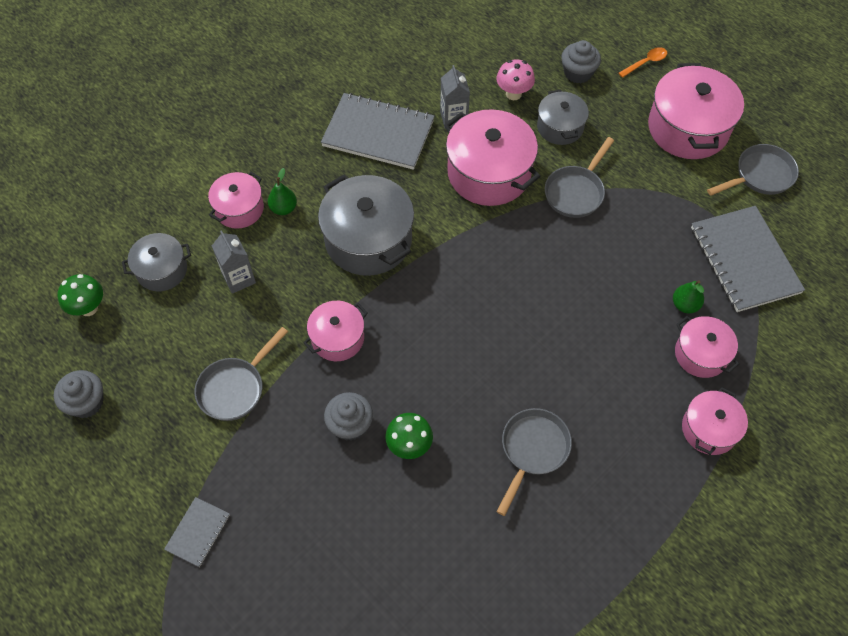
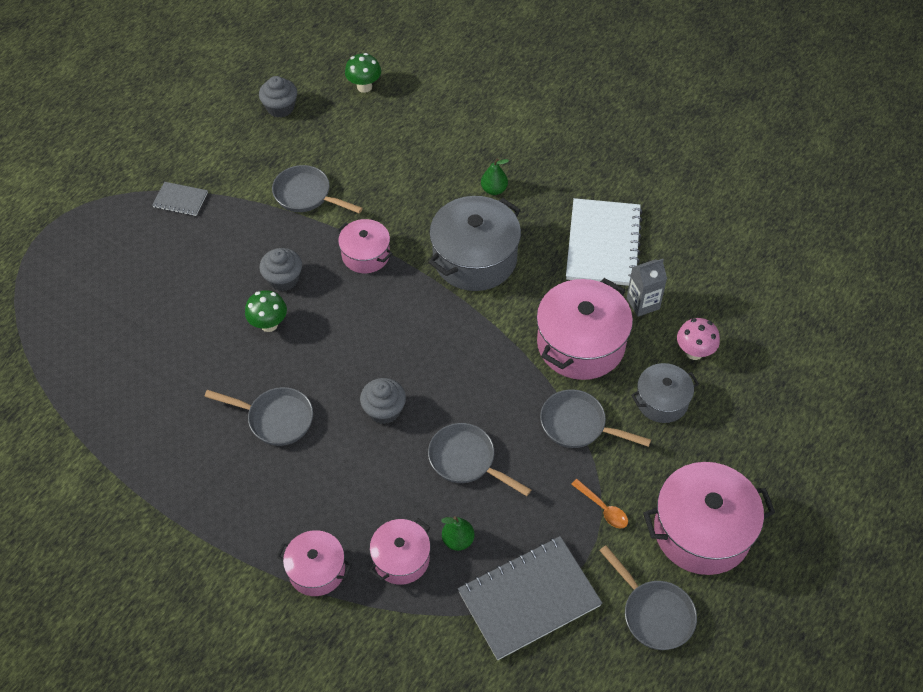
camera: 80 degrees right, 5 degrees down
grey pot [122,233,191,291] -> none
pink pot [208,172,264,229] -> none
grey carton [212,230,256,294] -> none
grey notebook [321,93,435,170] -> white notebook [566,198,643,286]
grey cupcake [561,40,601,83] -> grey cupcake moved to [360,378,406,424]
orange spoon [618,47,667,78] -> orange spoon moved to [571,479,628,529]
none -> grey pan [428,423,531,496]

